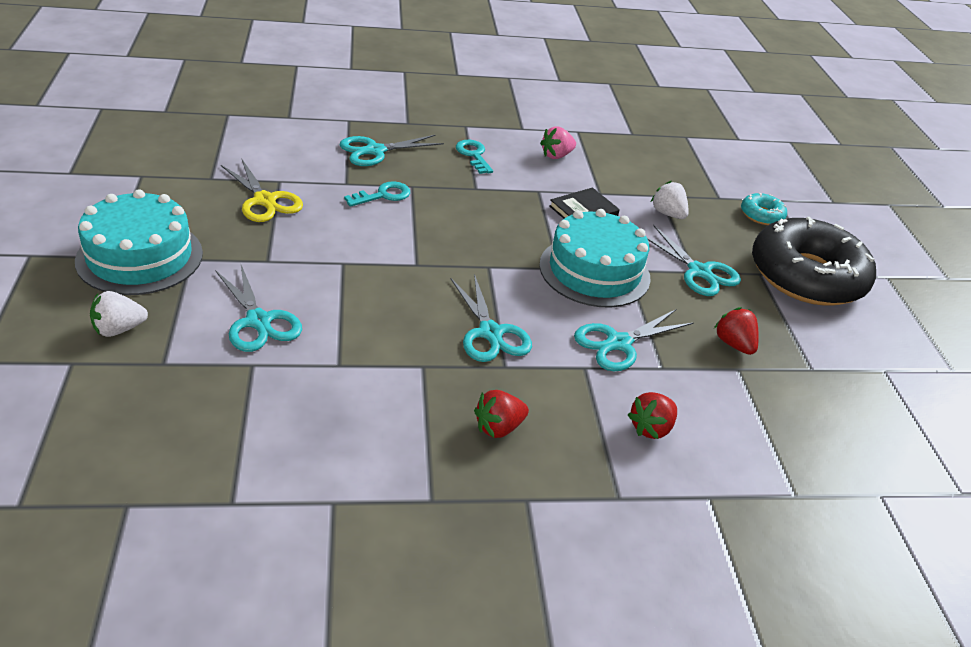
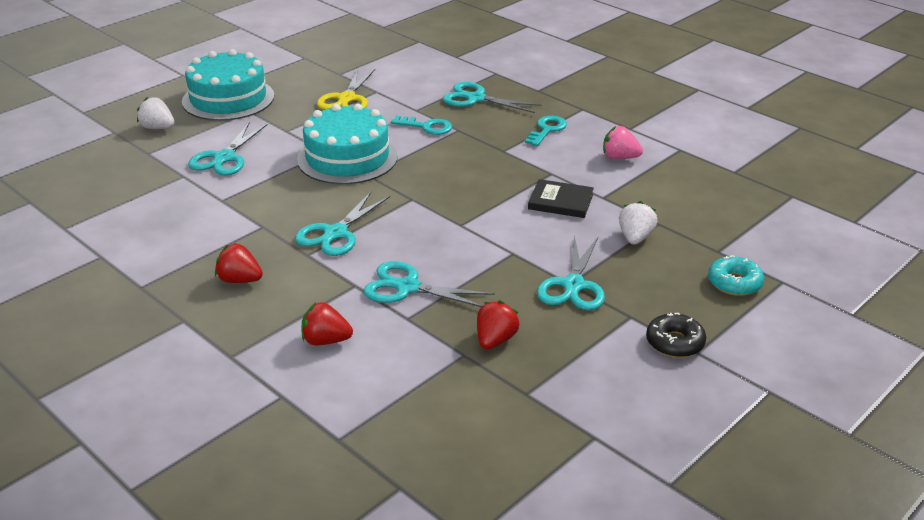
camera: 55 degrees right, 5 degrees down
turquoise cake [539,209,650,307] -> turquoise cake moved to [297,104,398,184]
black donut [752,217,876,306] -> black donut [646,313,706,358], size x0.42

